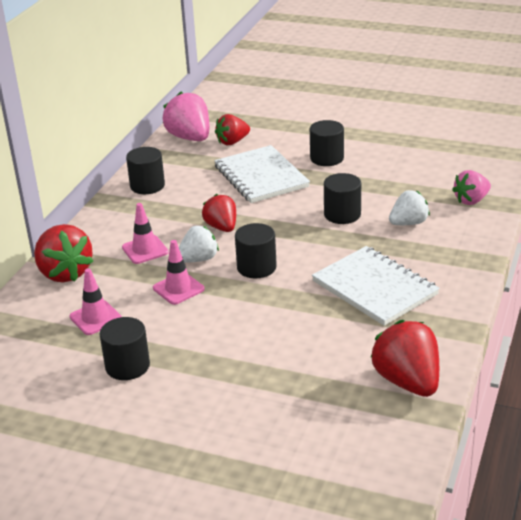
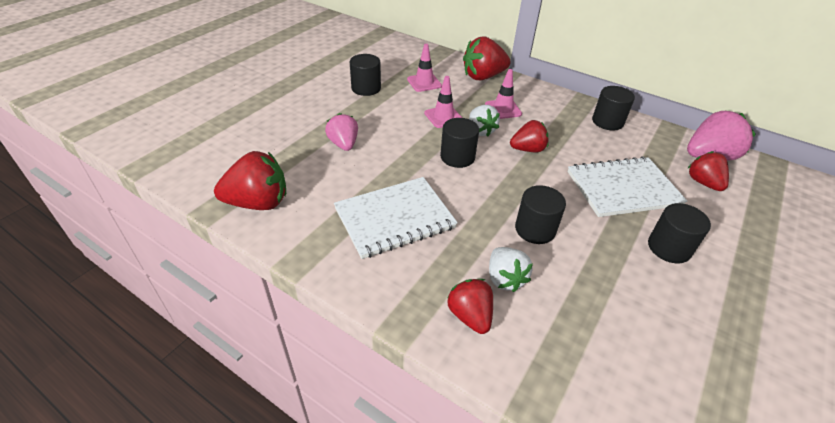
camera: 100 degrees right, 10 degrees up
pink strawberry [452,170,491,205] -> pink strawberry moved to [325,113,358,151]
none -> red strawberry [447,279,493,334]

